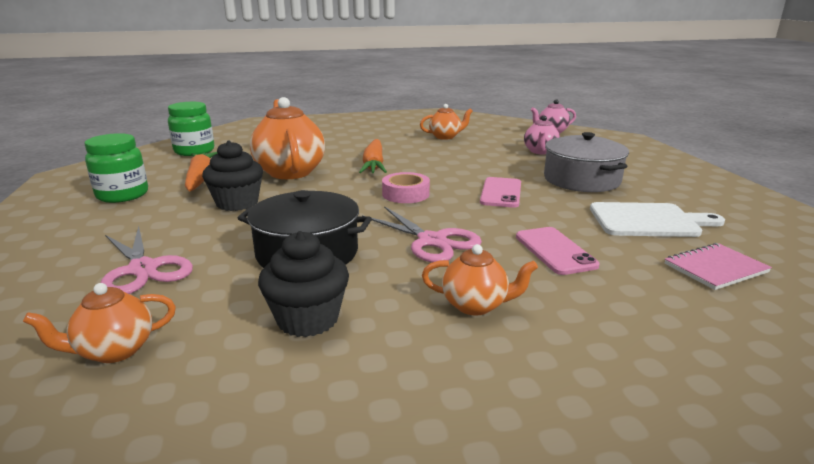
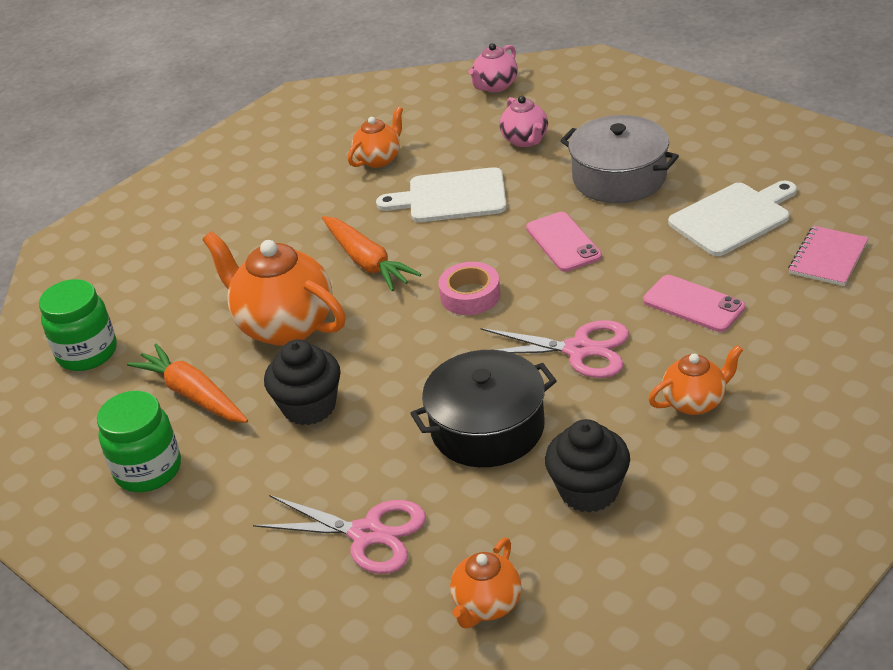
camera: 30 degrees left, 15 degrees up
none -> white cutting board [376,167,507,222]

